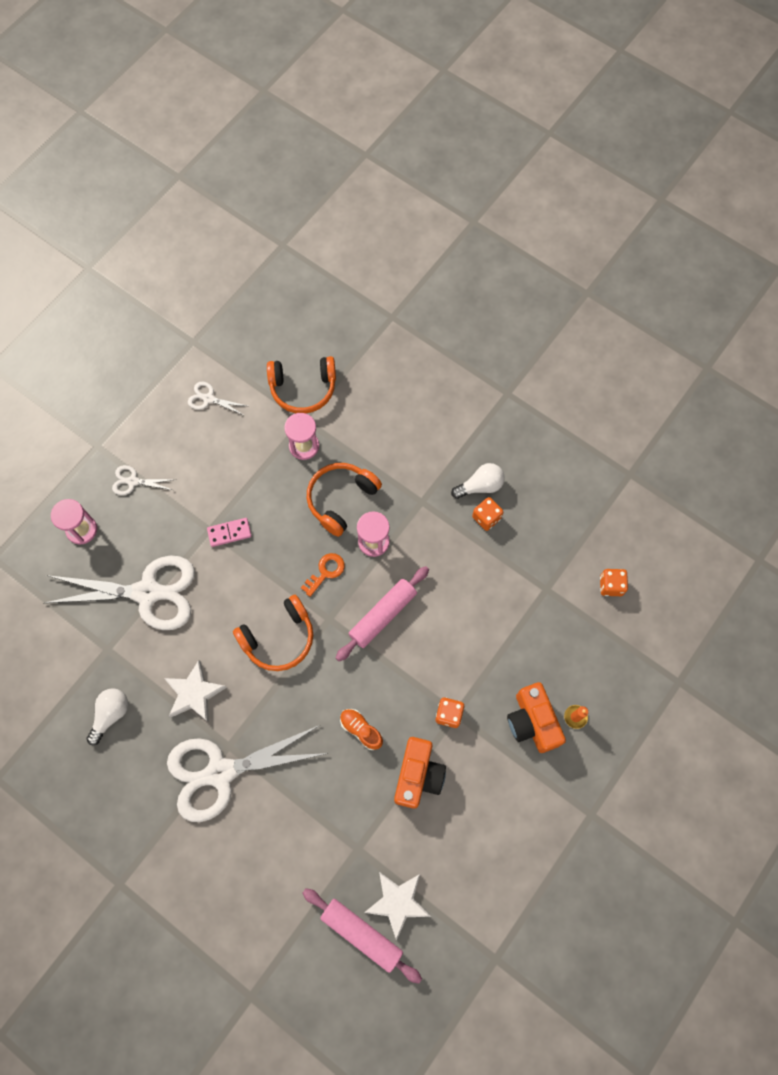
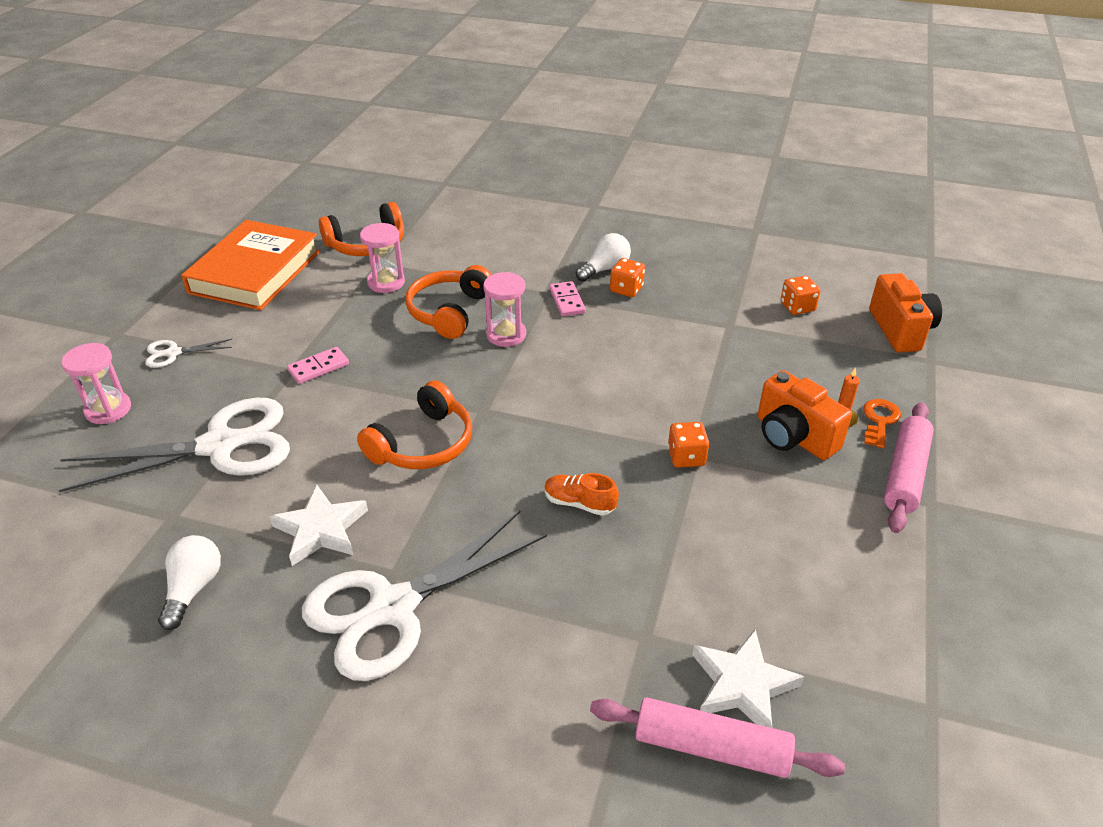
camera: 20 degrees left, 30 degrees down
white scissors [188,382,247,416] -> orange book [181,220,320,310]
orange key [301,553,345,597] -> orange key moved to [863,399,901,448]
pink rolling pin [336,566,429,661] -> pink rolling pin moved to [884,402,934,533]
orange camera [394,737,446,809] -> orange camera moved to [869,273,942,353]
none -> pink domino [549,281,586,317]

